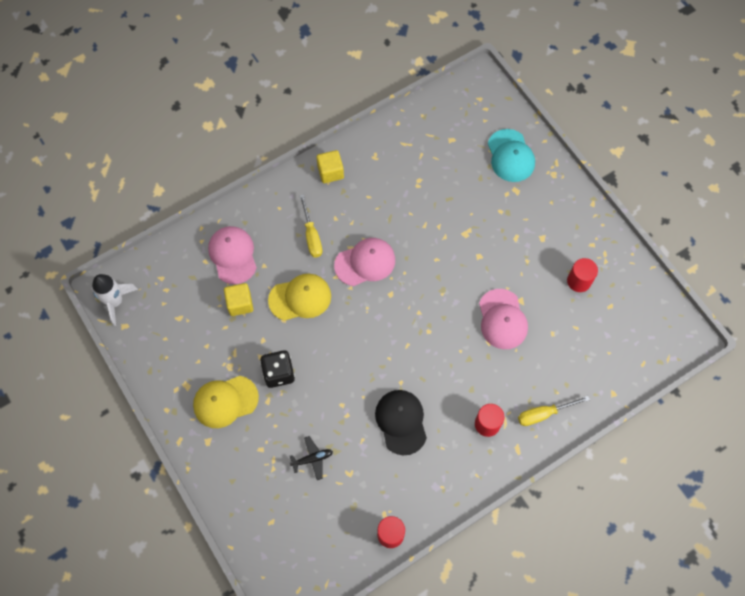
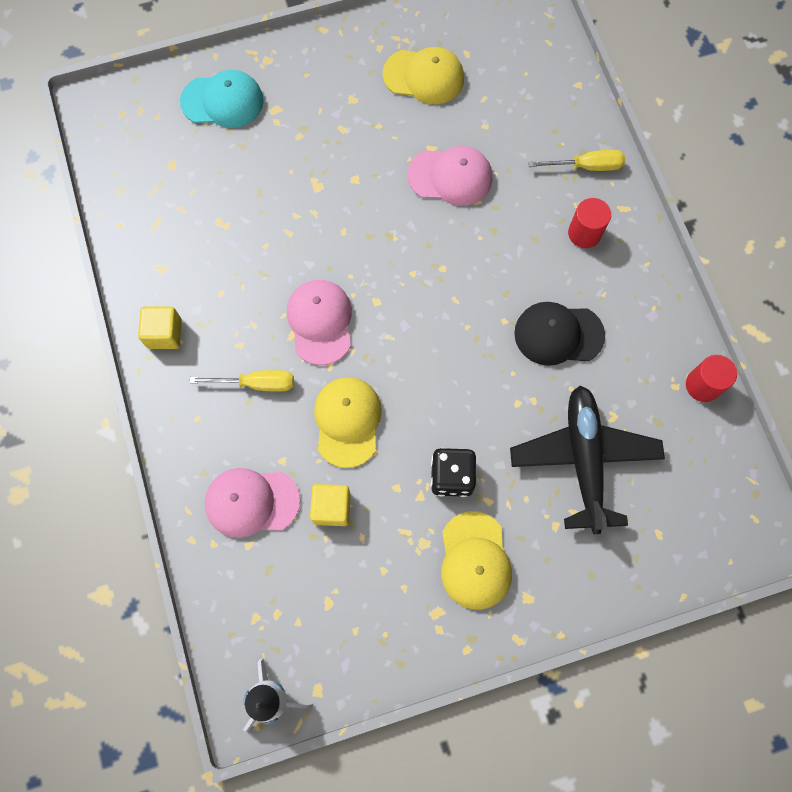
camera: 75 degrees left, 5 degrees up
black plane [290,436,333,480] -> black plane [510,386,665,534], size x2.42
yellow screwdriver [518,396,590,426] -> yellow screwdriver turned 90 degrees counterclockwise [528,150,625,171]
red cylinder [567,258,598,292] -> yellow cap [383,47,464,104]

